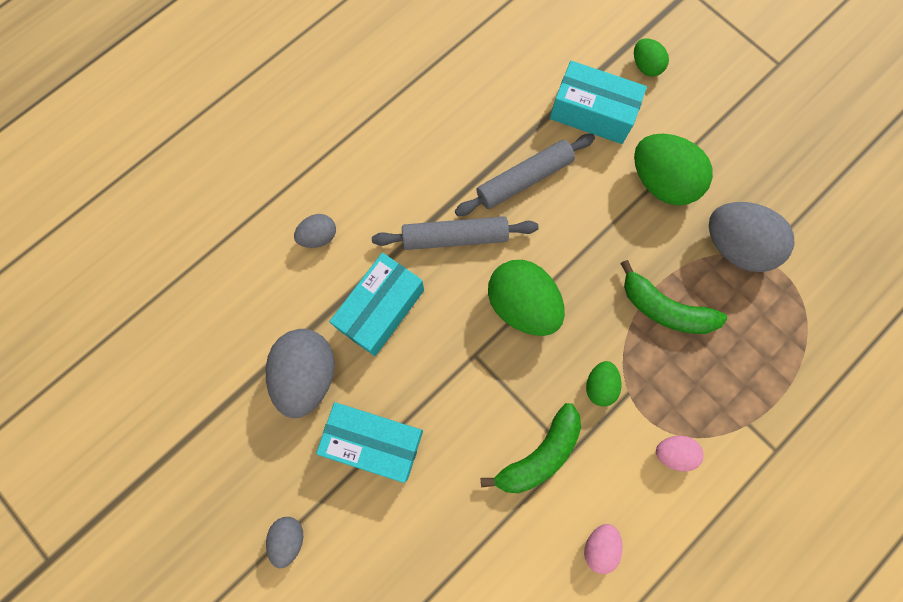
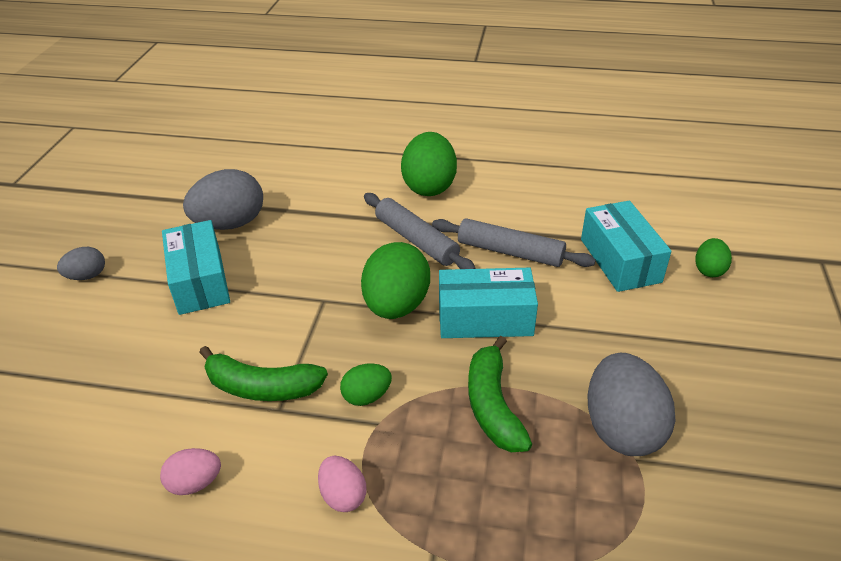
camera: 55 degrees right, 35 degrees down
grey egg [294,214,336,248] -> none
turquoise box [329,253,424,356] -> turquoise box moved to [439,268,538,338]
green egg [634,134,713,206] -> green egg moved to [401,132,457,196]

